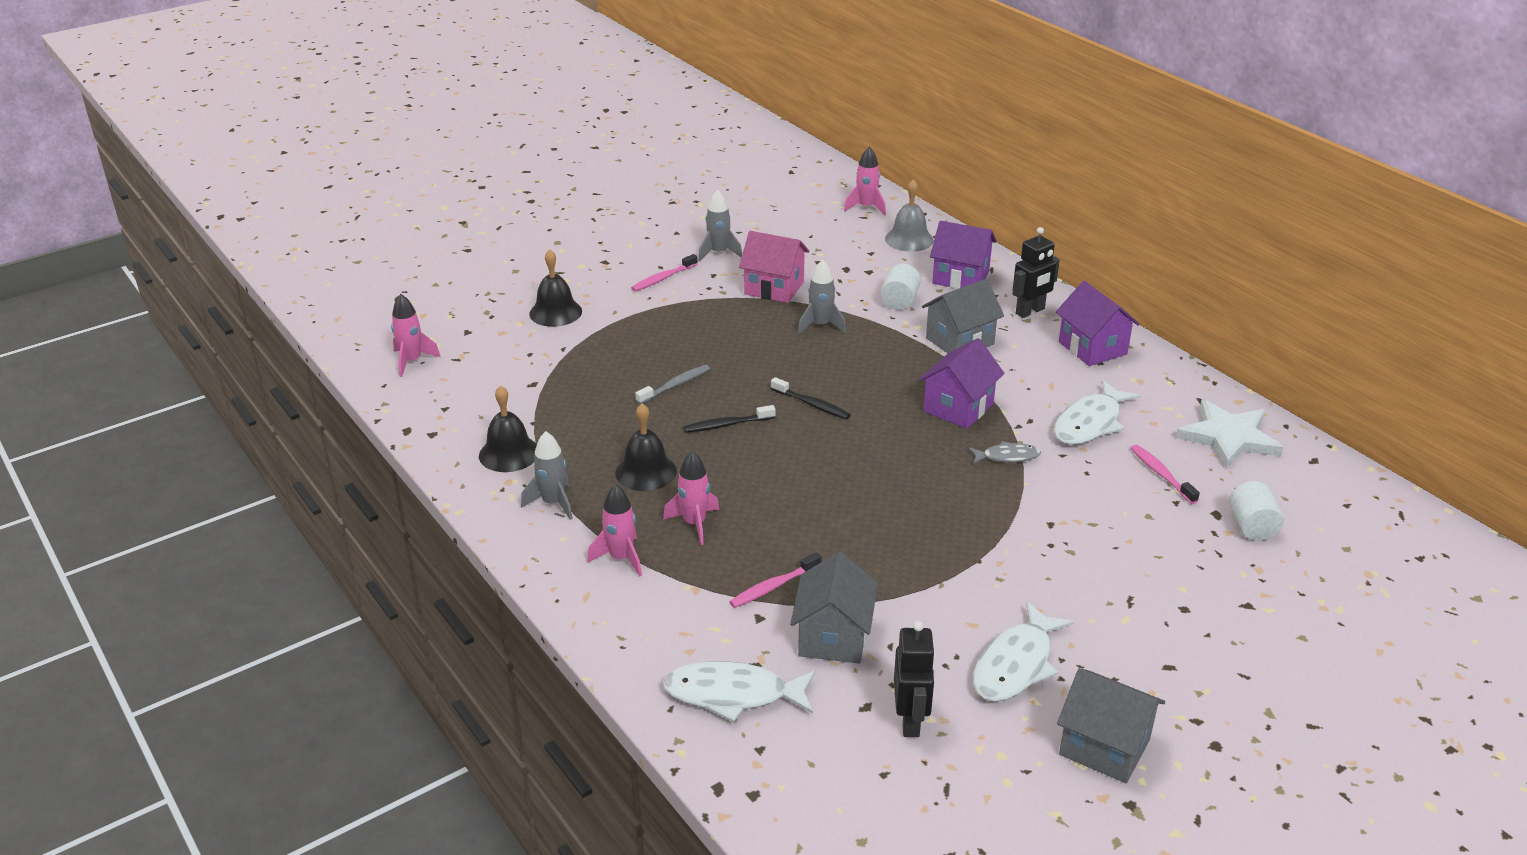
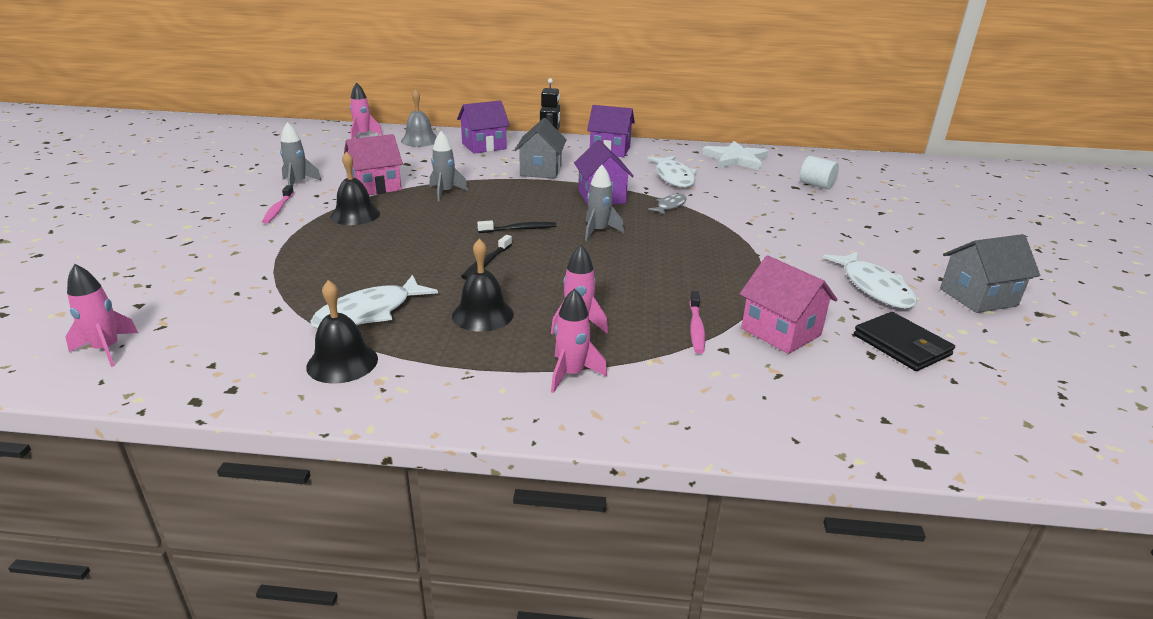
camera: 50 degrees left, 5 degrees down
grey rocket [521,431,573,520] -> grey rocket moved to [585,165,624,241]
black bell [529,249,582,327] -> black bell moved to [331,151,380,225]
grey toothbrush [635,365,710,404] -> none
white fish [662,661,815,722] -> white fish moved to [310,275,438,329]
grey house [790,552,878,664] -> pink house [740,255,838,354]
white cylinder [881,264,921,310] -> none
black robot [894,621,935,737] -> black wallet [854,312,955,371]
pink toothbrush [1131,445,1200,504] -> none

